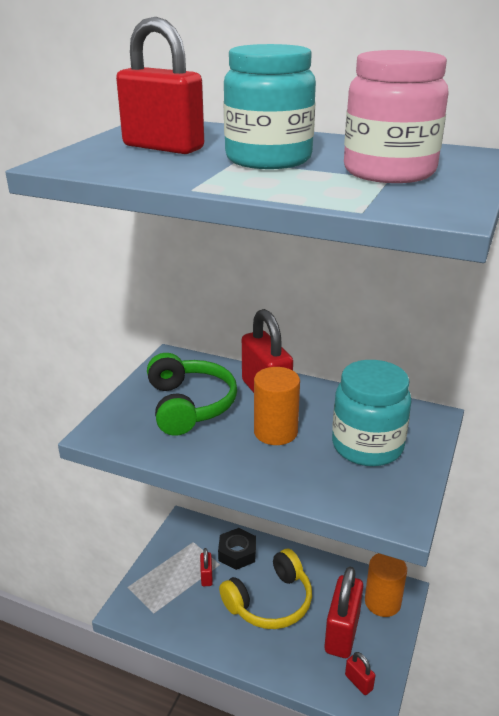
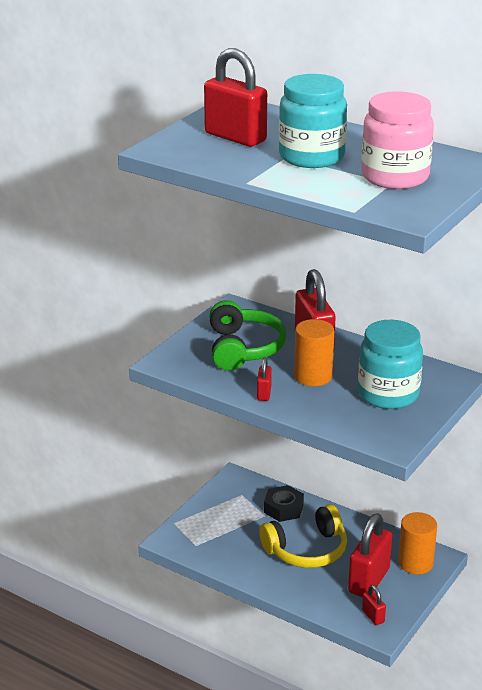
camera: 10 degrees right, 0 degrees up
red padlock [200,548,213,586] -> red padlock moved to [257,357,272,401]

